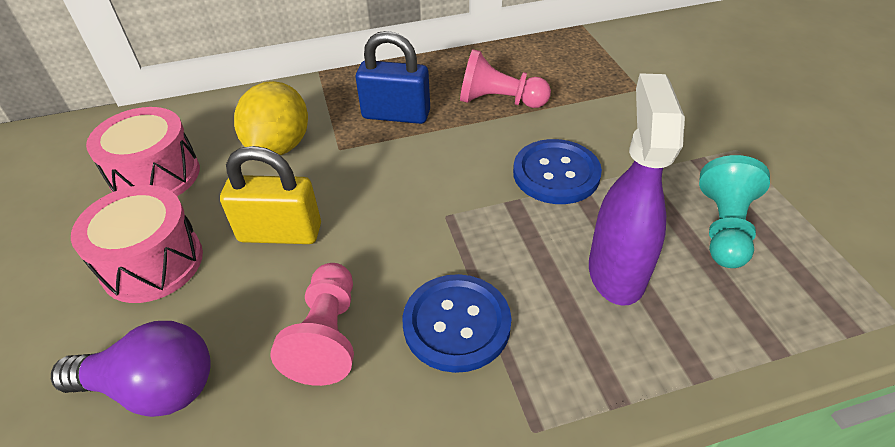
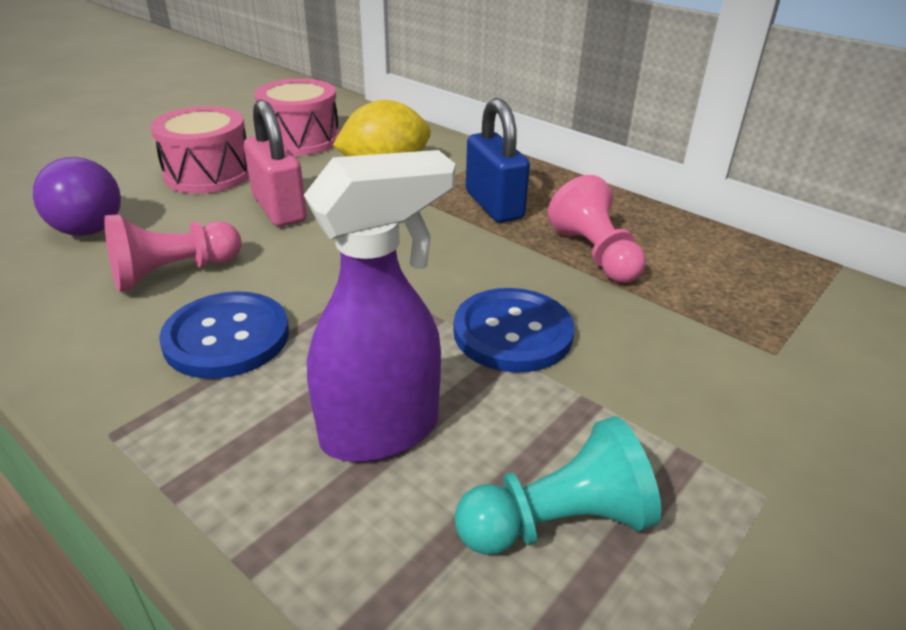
camera: 55 degrees right, 10 degrees down
yellow padlock [220,146,321,244] -> pink padlock [244,100,307,227]

